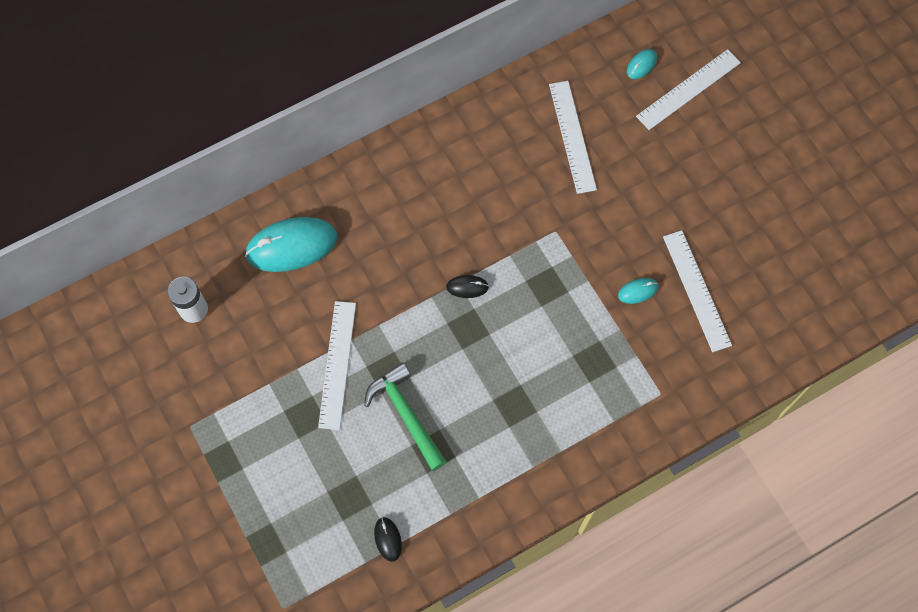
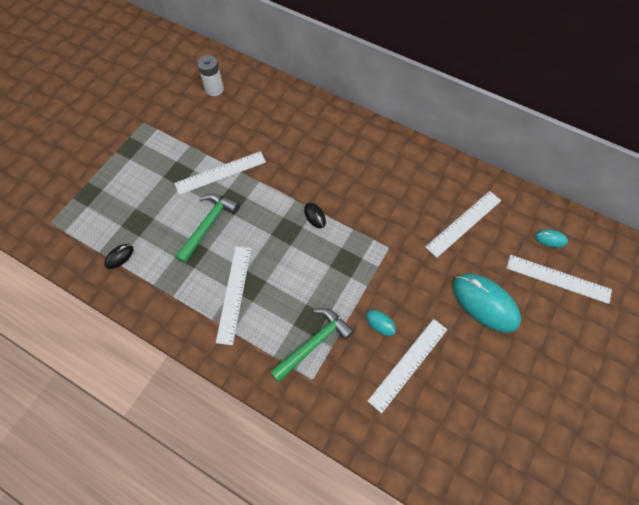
camera: 60 degrees right, 5 degrees down
turquoise mouse [245,217,337,272] -> turquoise mouse moved to [453,274,521,333]
none -> white ruler [216,246,251,345]
none -> green hammer [270,308,354,382]

